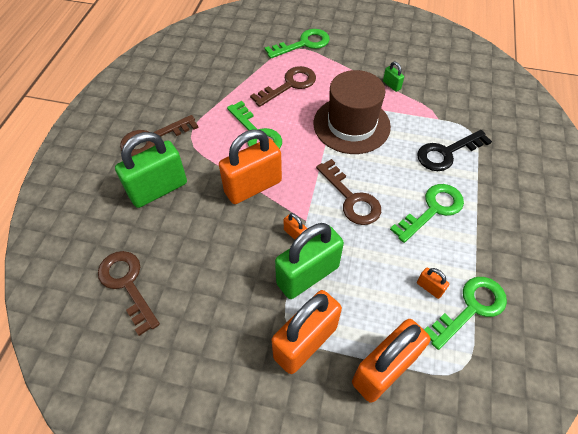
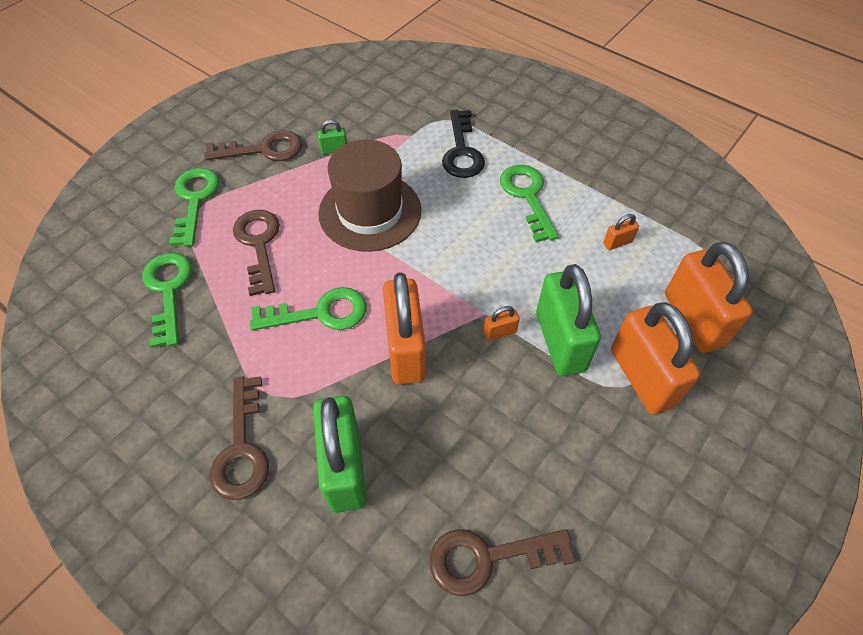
camera: 65 degrees left, 0 degrees up
brown key [316,159,381,225] -> brown key moved to [204,130,302,161]
green key [424,277,507,350] -> green key moved to [142,253,192,348]

